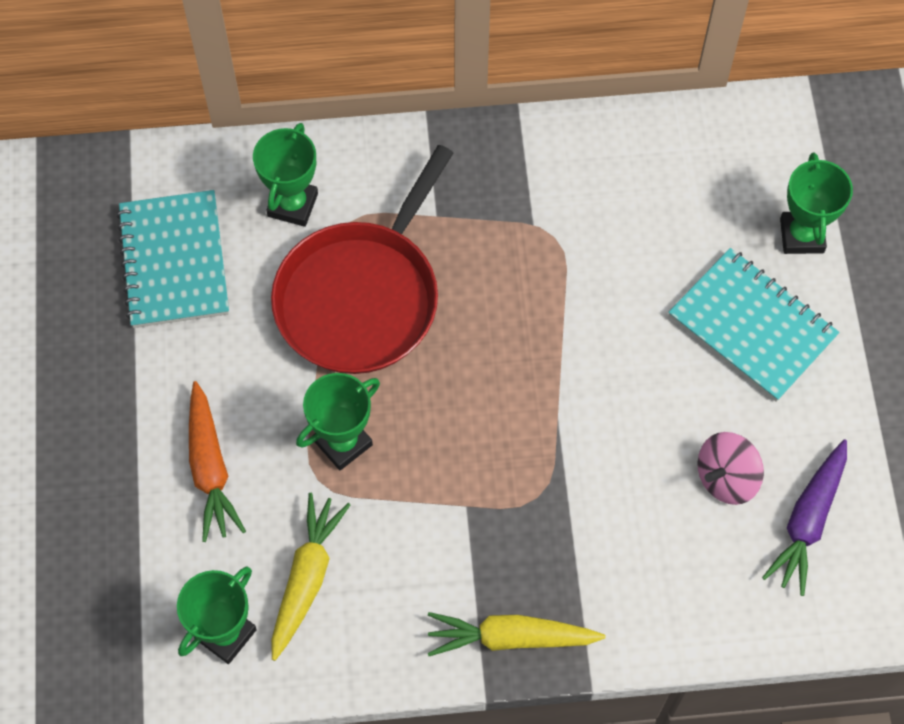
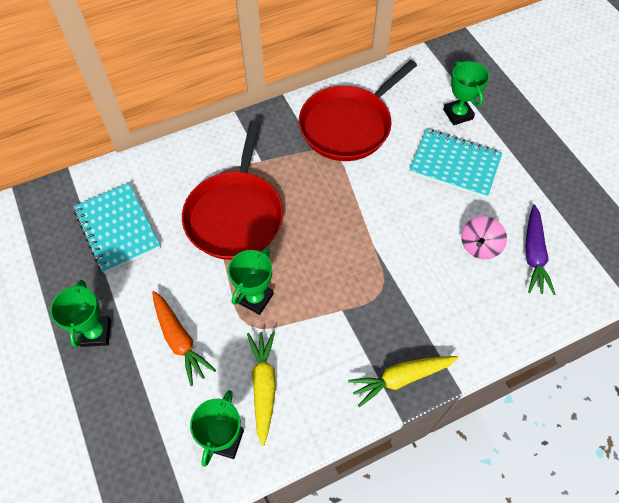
camera: 20 degrees left, 5 degrees down
green trophy [253,123,318,227] -> green trophy moved to [50,280,111,347]
none -> red pan [299,60,417,161]

